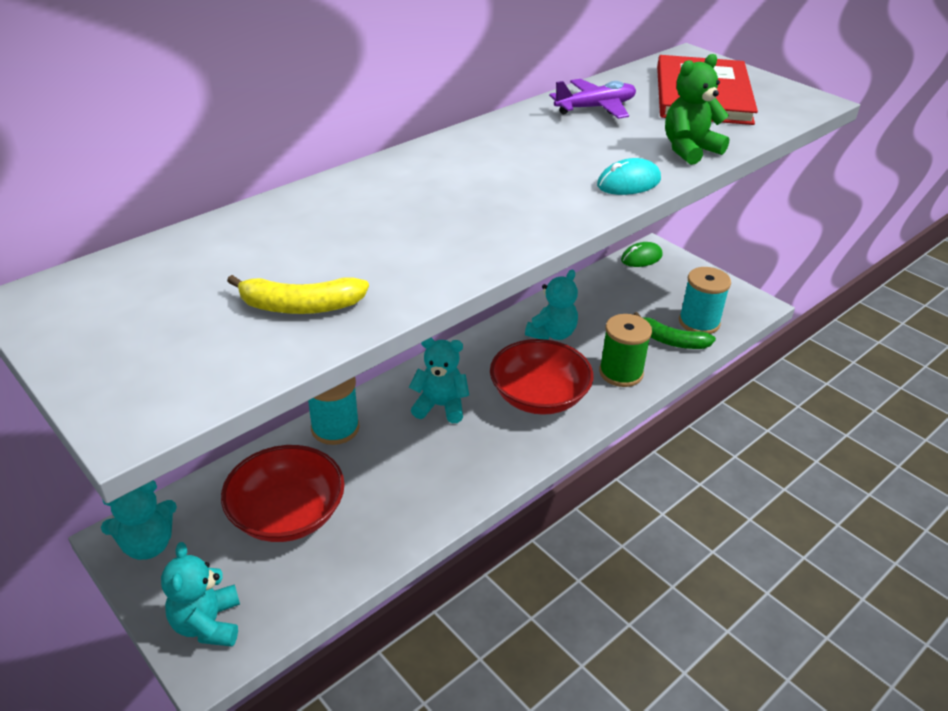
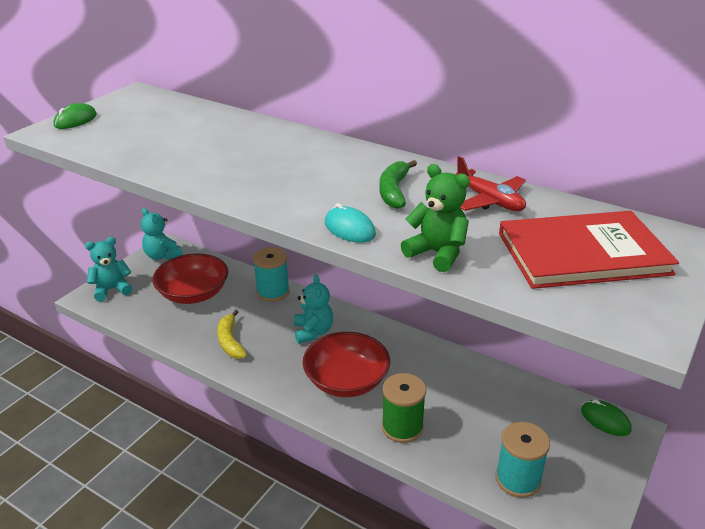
camera: 75 degrees right, 5 degrees down
yellow banana [227,275,369,314] -> yellow banana moved to [217,310,247,359]
turquoise teddy bear [525,270,578,340] -> none
purple plane [549,79,636,119] -> red plane [455,156,526,211]
green banana [633,312,716,349] -> green banana moved to [379,160,417,209]
none -> green mouse [54,103,97,129]

